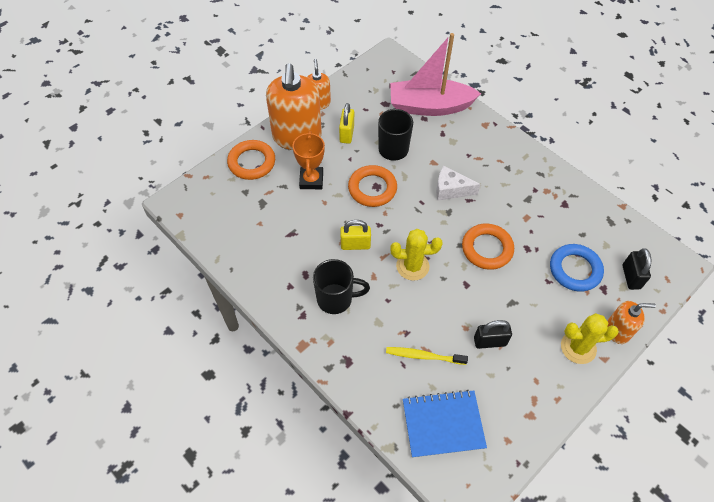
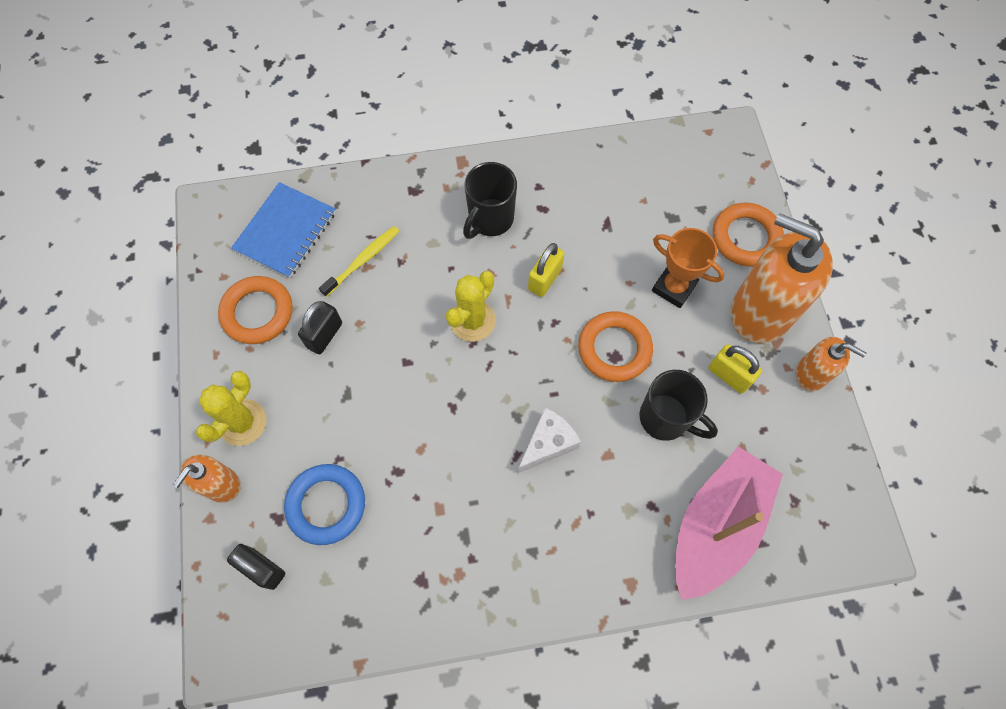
camera: 125 degrees right, 10 degrees up
orange ring [462,223,514,270] -> orange ring moved to [218,276,292,344]

